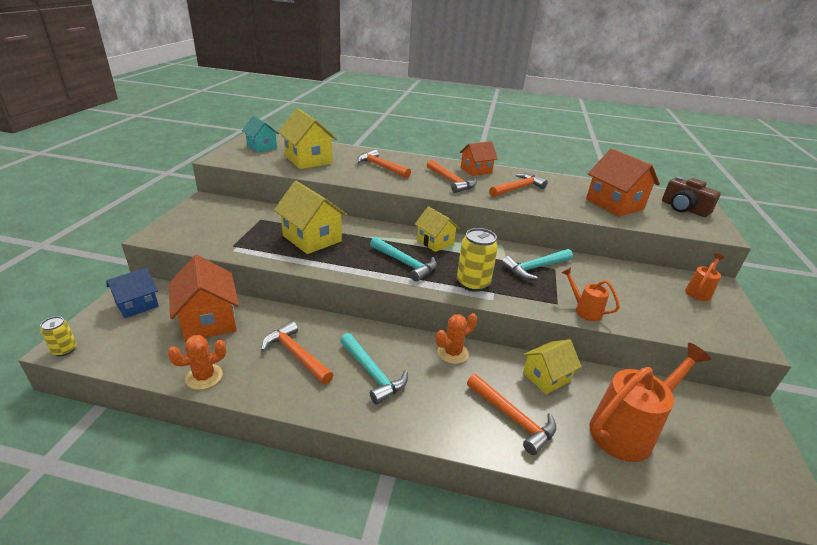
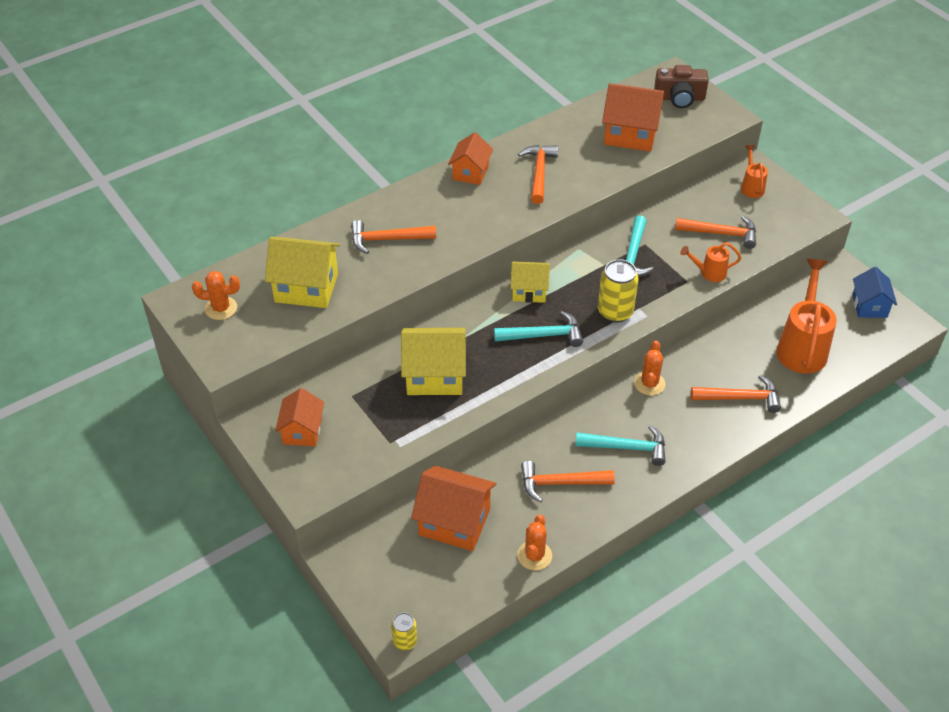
camera: 45 degrees left, 15 degrees up
blue house [106,268,159,318] -> blue house moved to [852,267,897,318]
turquoise house [242,116,279,152] -> orange cactus [192,271,240,320]
orange hammer [427,160,477,193] -> orange hammer moved to [675,216,756,249]
yellow house [523,339,582,394] -> none
none -> orange house [275,388,324,446]

